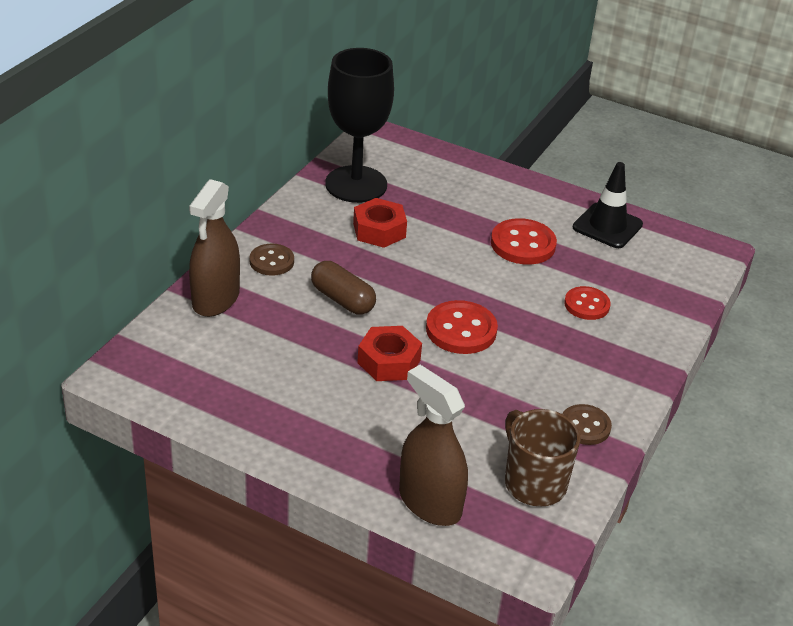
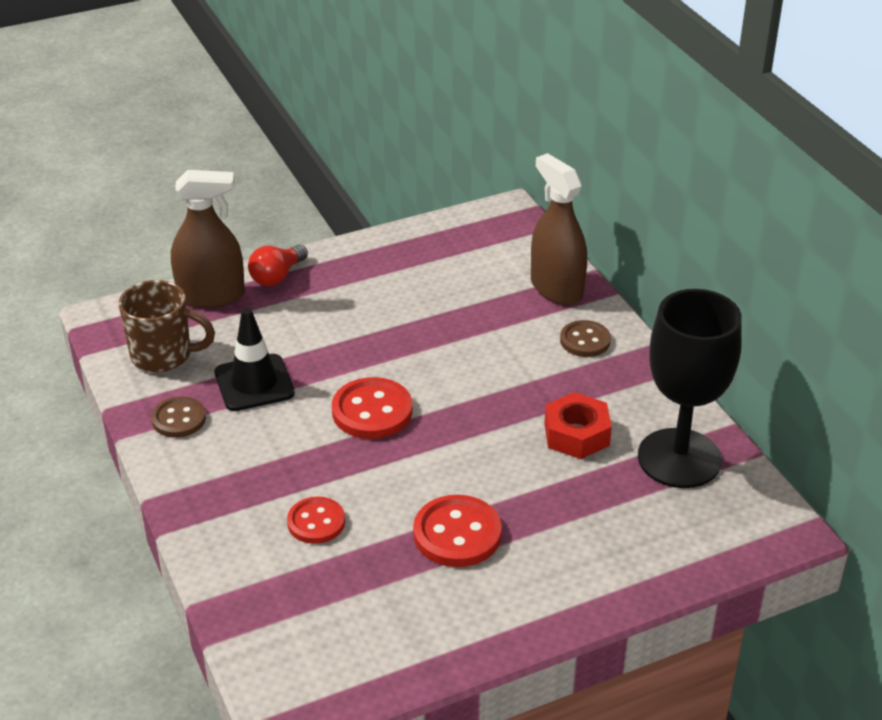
camera: 130 degrees right, 0 degrees up
brown capsule [311,261,376,315] -> none
red nut [357,326,422,381] -> none
black traffic cone [573,162,643,248] -> black traffic cone moved to [214,308,295,411]
none -> red light bulb [248,245,308,286]

